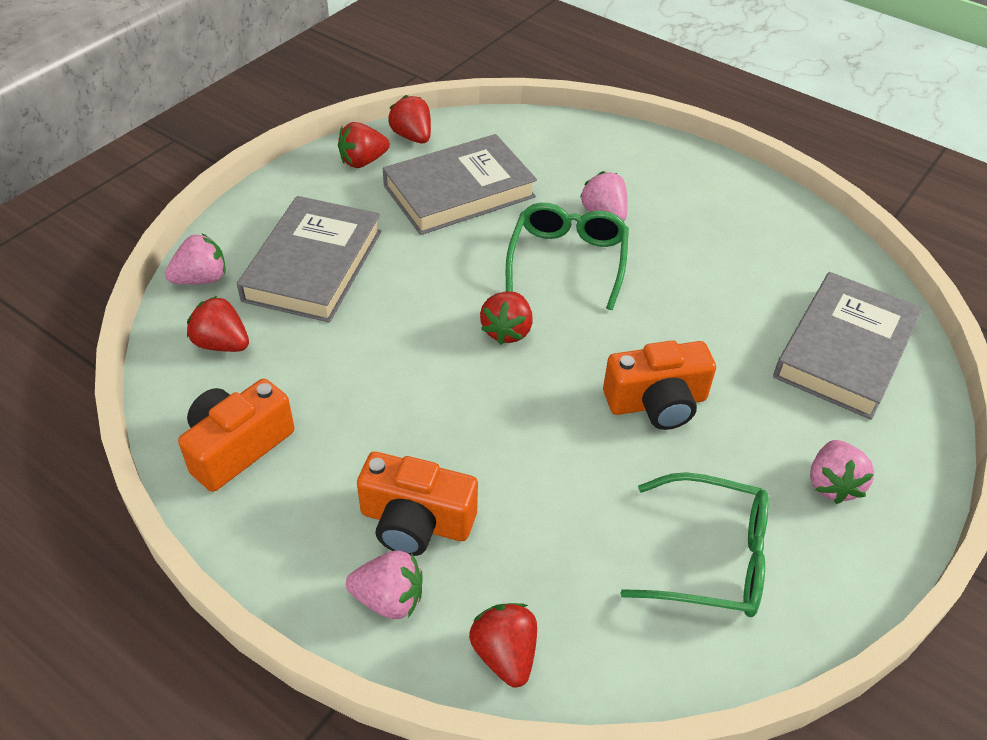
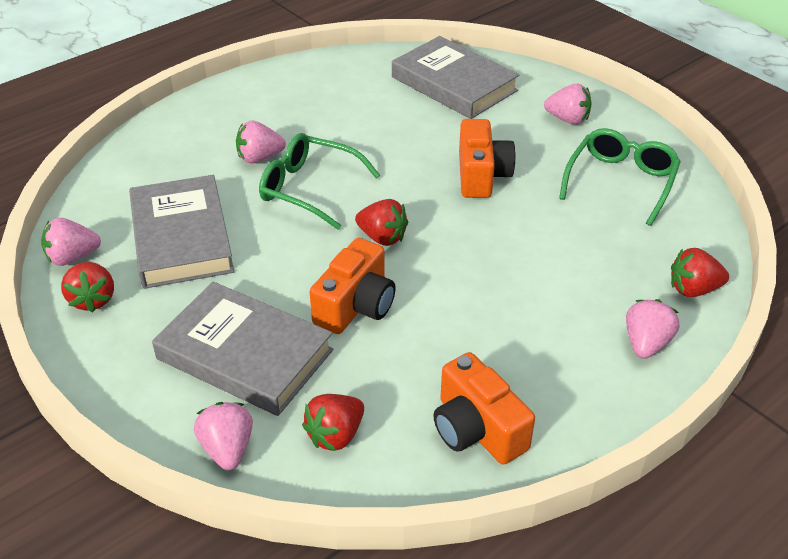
camera: 75 degrees left, 5 degrees down
orange camera [357,452,478,556] -> orange camera moved to [310,238,396,334]
red strawberry [388,95,431,143] -> pink strawberry [41,218,101,266]

